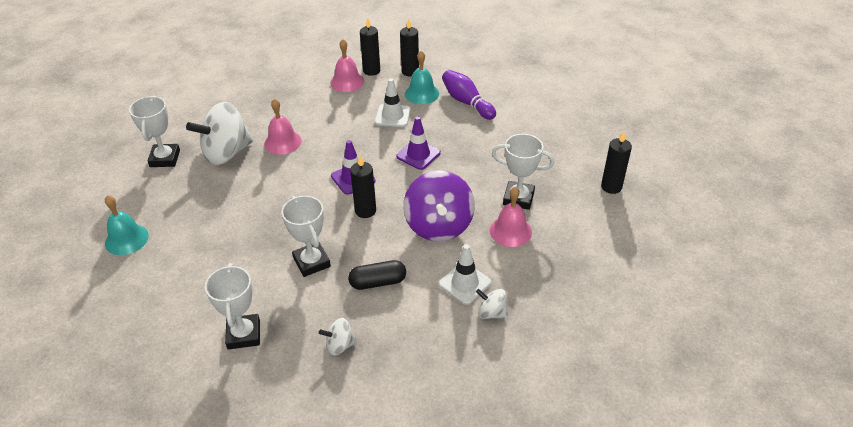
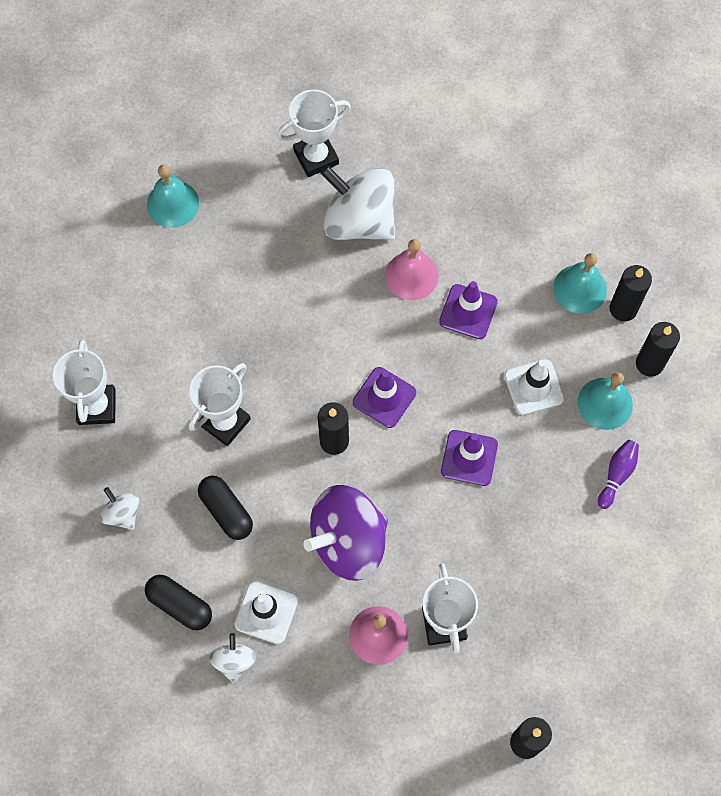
camera: 65 degrees right, 25 degrees up
white trophy [205,263,260,350] -> white trophy turned 60 degrees counterclockwise [53,339,116,425]
pink bell [330,39,364,92] -> turquoise bell [553,253,607,314]
purple bowling pin [442,70,496,120] -> purple bowling pin [598,440,639,509], size x0.63
none -> black capsule [145,575,212,630]
none -> purple traffic cone [439,281,498,339]

